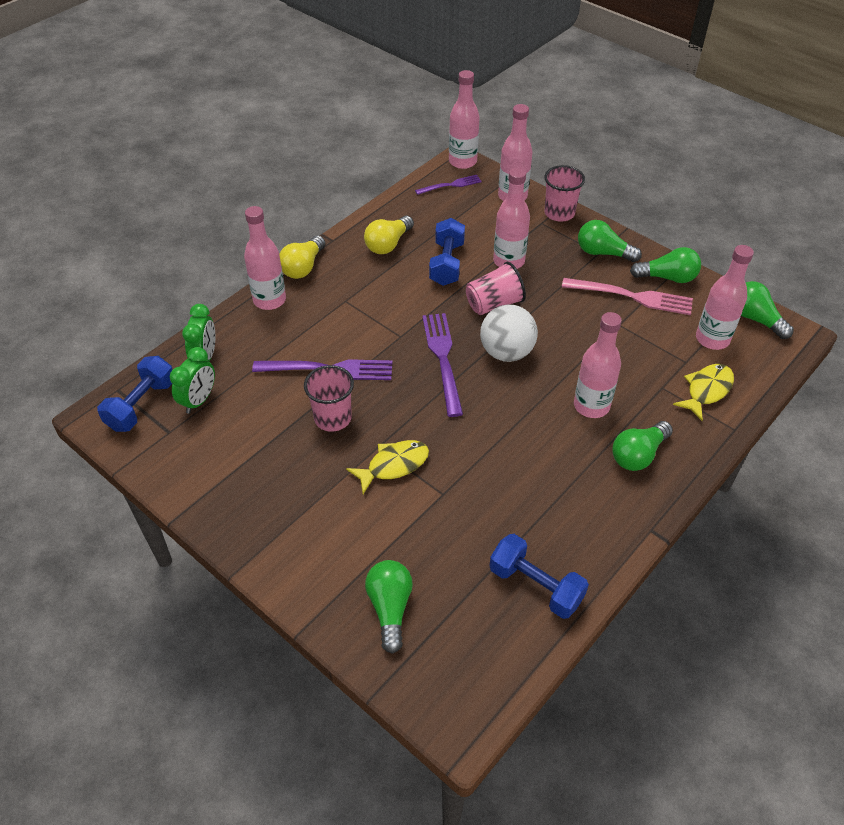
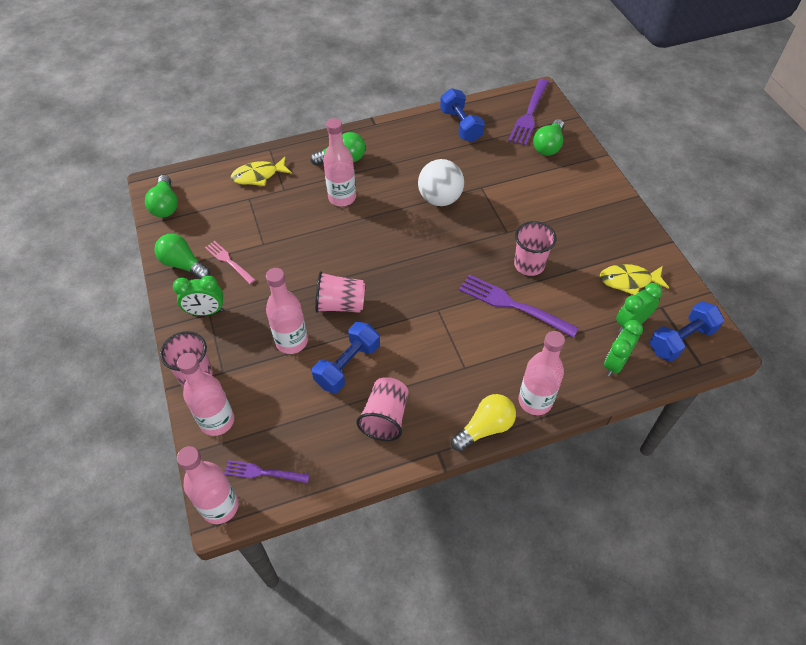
camera: 150 degrees left, 5 degrees up
yellow fish [346,440,429,494] -> yellow fish moved to [600,264,669,295]
yellow light bulb [364,216,414,254] -> pink cup [356,377,409,441]
purple fork [422,313,463,417] -> purple fork moved to [508,79,549,146]
white ball [480,305,538,362] -> white ball moved to [418,159,464,206]
pink fork [562,278,693,315] -> pink fork [205,241,256,284], size x0.59
green light bulb [578,220,642,262] -> green clock [173,276,223,316]
pink bottle [696,245,754,350] -> none

